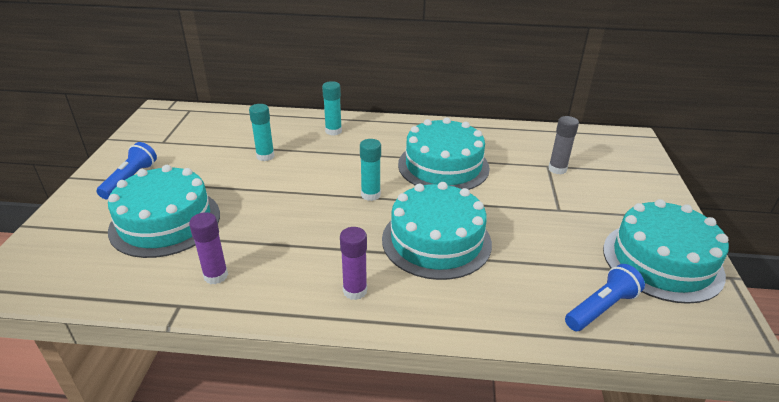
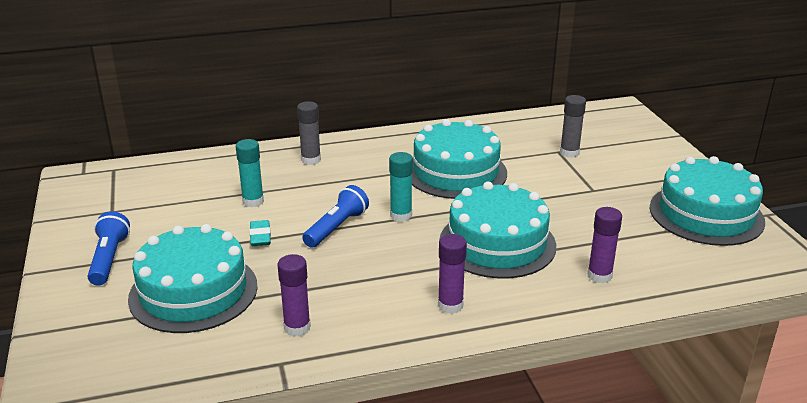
camera: 20 degrees left, 5 degrees down
turquoise glue stick [322,81,342,136] -> grey glue stick [297,101,321,165]
blue flashlight [565,264,645,331] -> blue flashlight moved to [302,185,369,248]
none -> turquoise eraser [249,220,271,246]
none -> purple glue stick [587,207,622,283]

